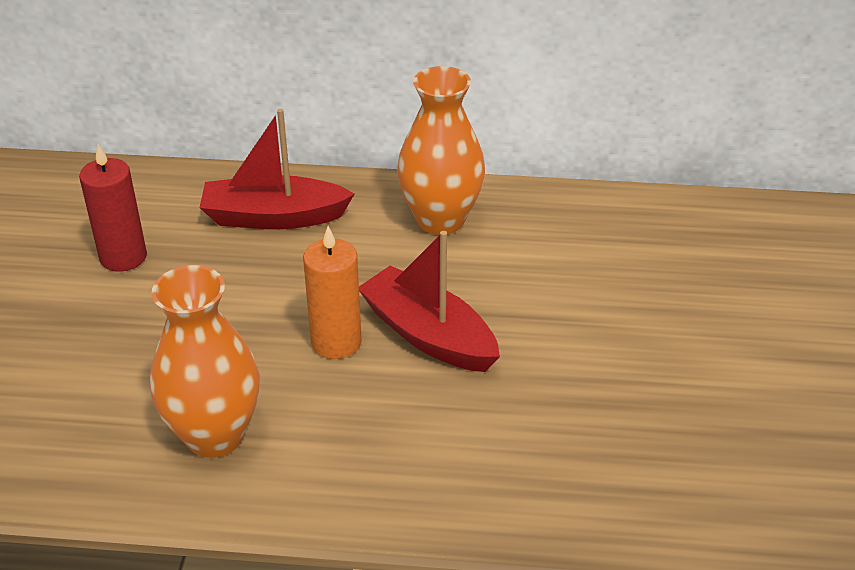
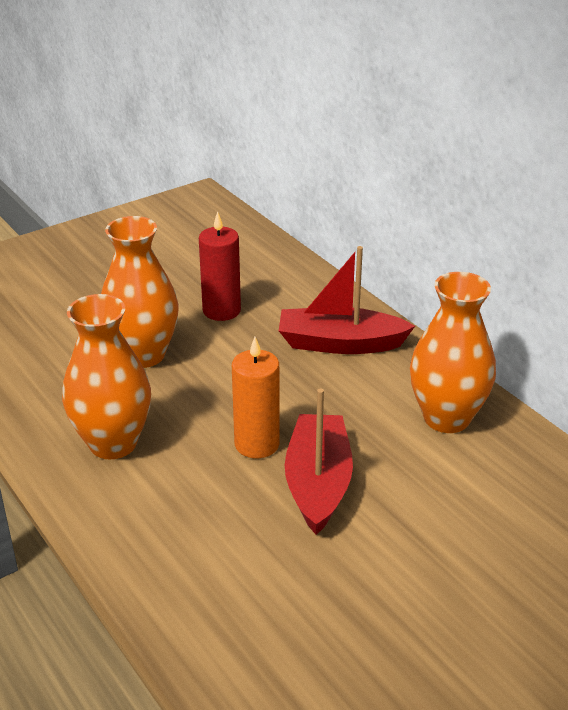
camera: 50 degrees right, 5 degrees down
red boat [199,109,355,229] -> red boat turned 45 degrees counterclockwise [279,246,415,354]
none -> orange vase [101,216,179,368]

